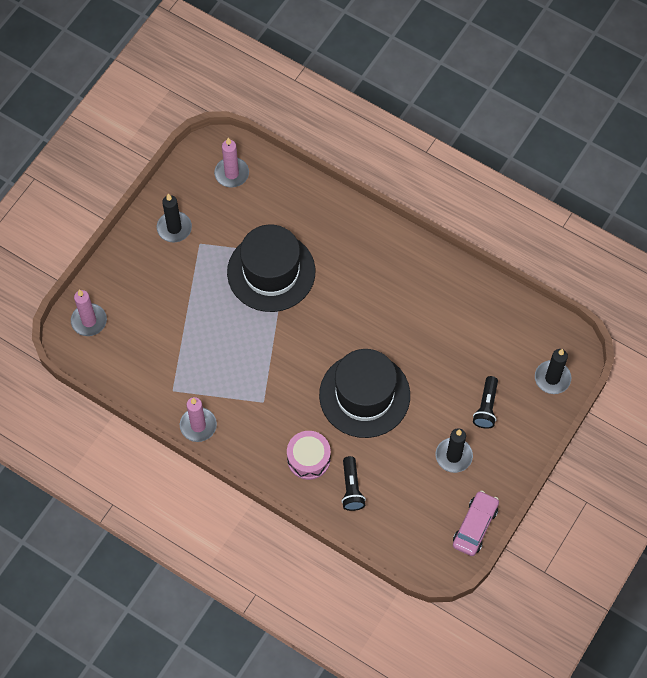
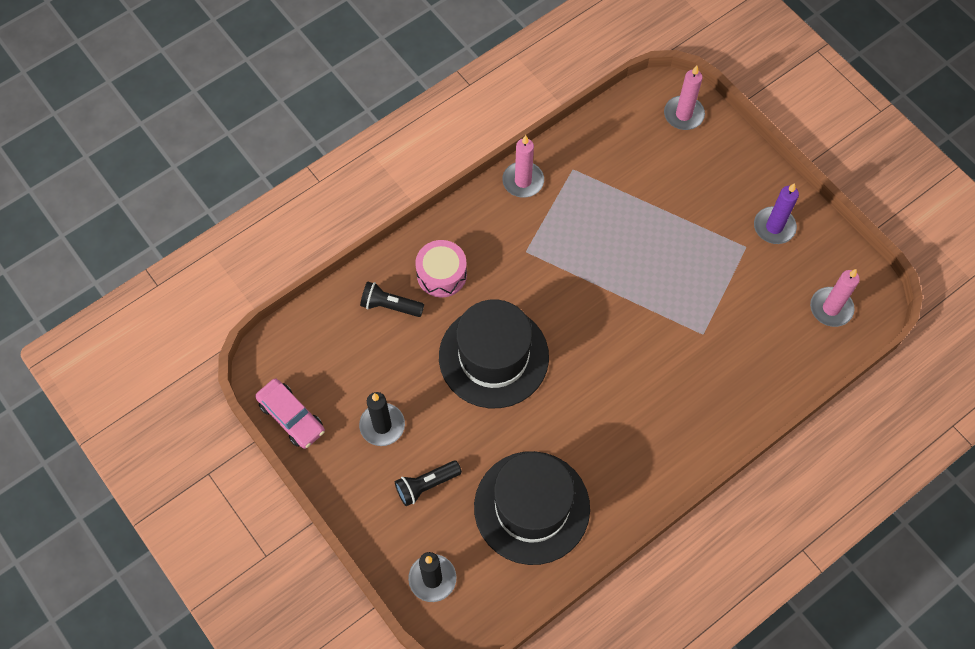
camera: 110 degrees right, 0 degrees up
black candle [157,194,192,242] -> purple candle [754,183,799,244]
black hat [227,225,315,312] -> black hat moved to [474,451,590,565]
black flashlight [473,376,498,429] -> black flashlight turned 60 degrees counterclockwise [395,460,462,506]

